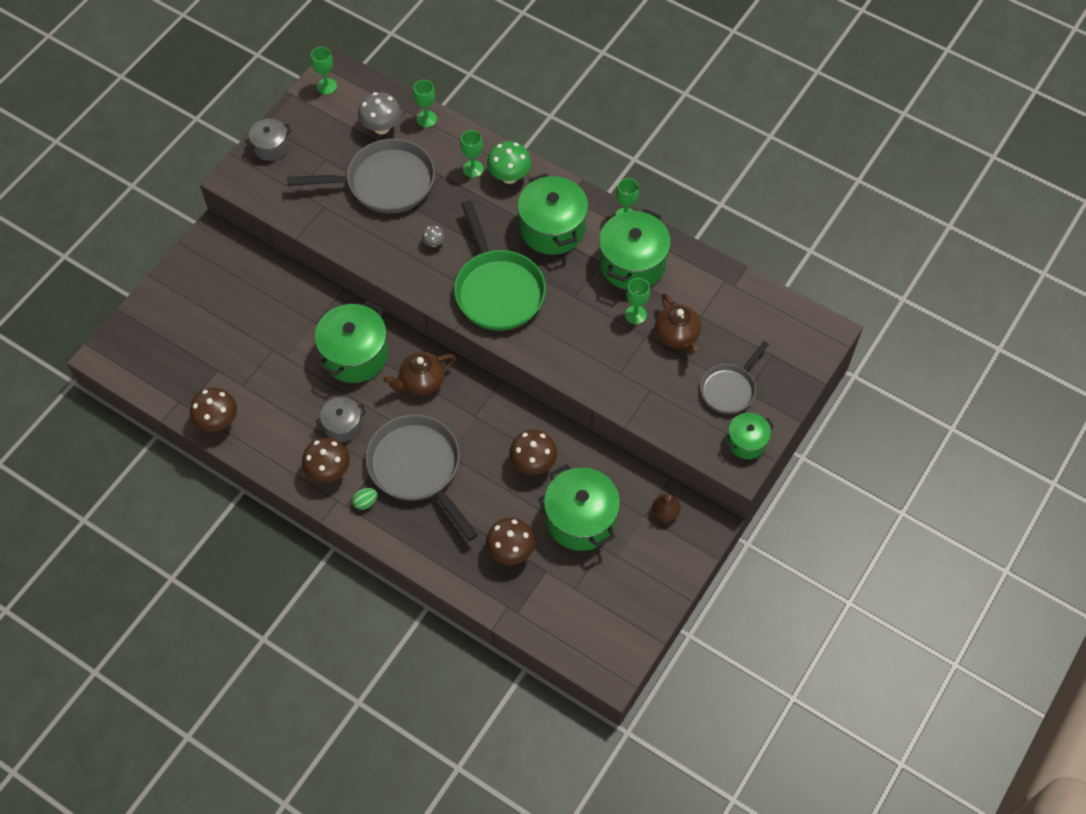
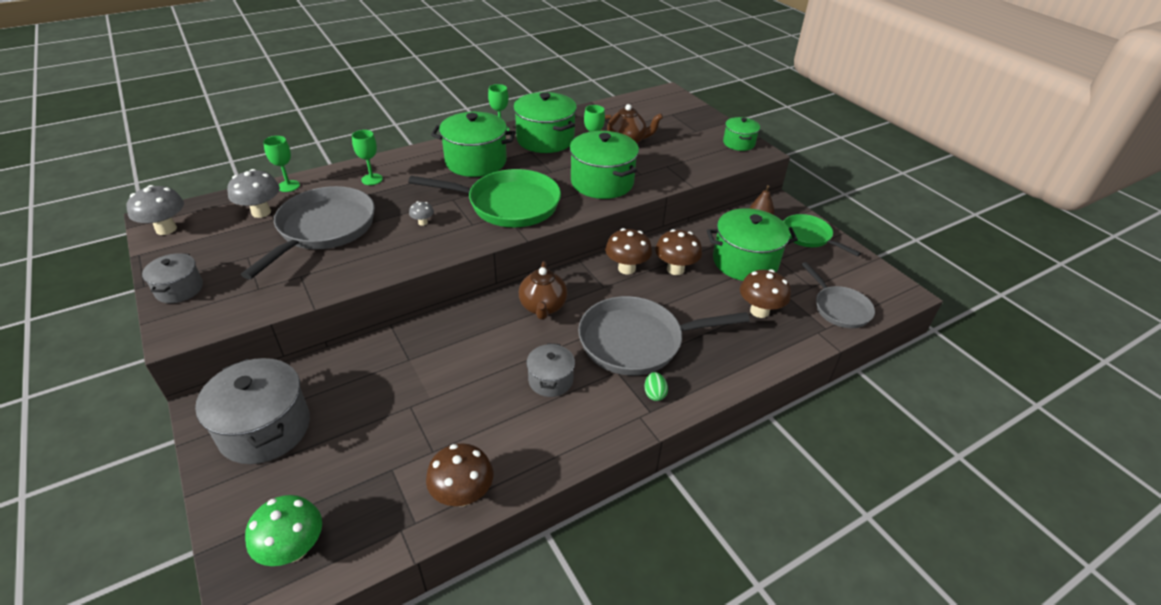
camera: 65 degrees left, 20 degrees down
brown mushroom [302,437,350,483] -> brown mushroom moved to [605,228,652,275]
green goblet [311,47,337,94] -> grey mushroom [127,185,184,235]
green pot [315,302,388,383] -> green pot moved to [570,131,639,199]
green mushroom [487,141,532,184] -> green mushroom moved to [245,495,322,566]
grey pan [700,341,769,414] -> grey pan moved to [801,262,875,328]
none -> grey pot [195,358,310,464]
none -> green pan [783,214,861,256]

